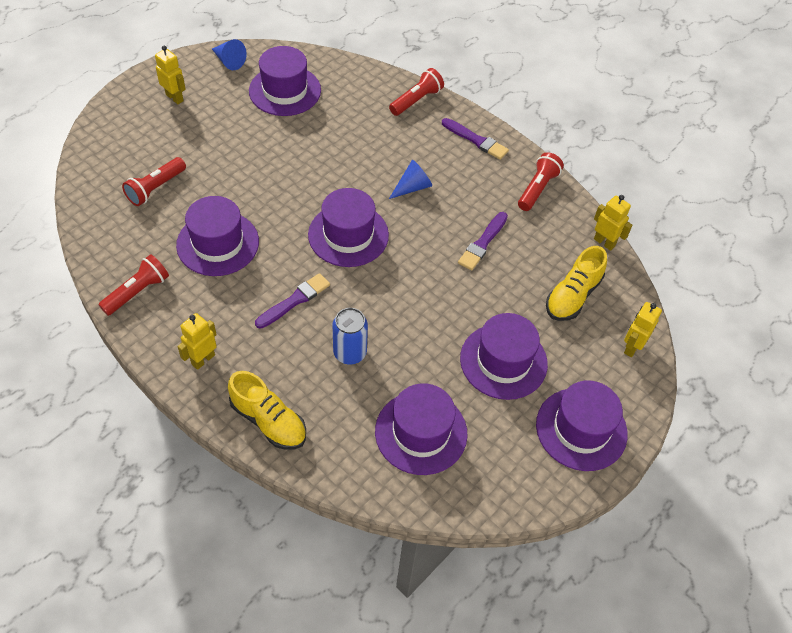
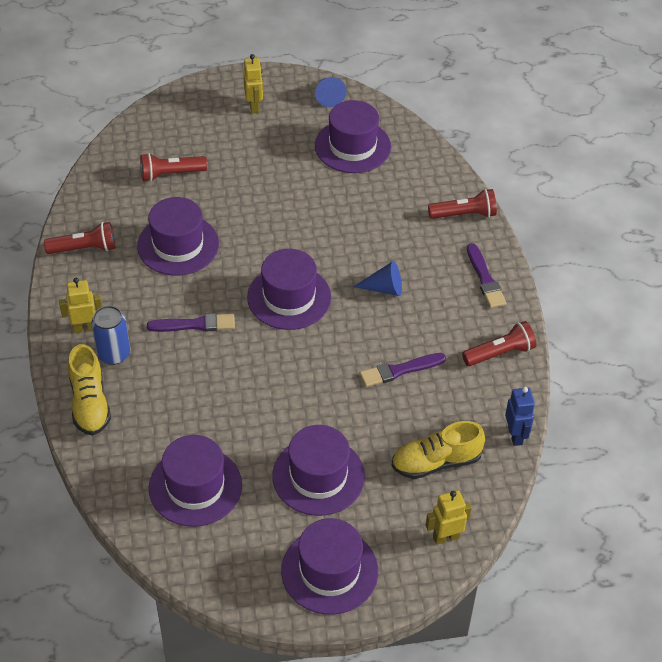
camera: 40 degrees right, 5 degrees down
blue can [333,308,368,364] -> blue can moved to [91,306,130,365]
yellow robot [594,195,632,251] -> blue robot [505,387,535,446]

